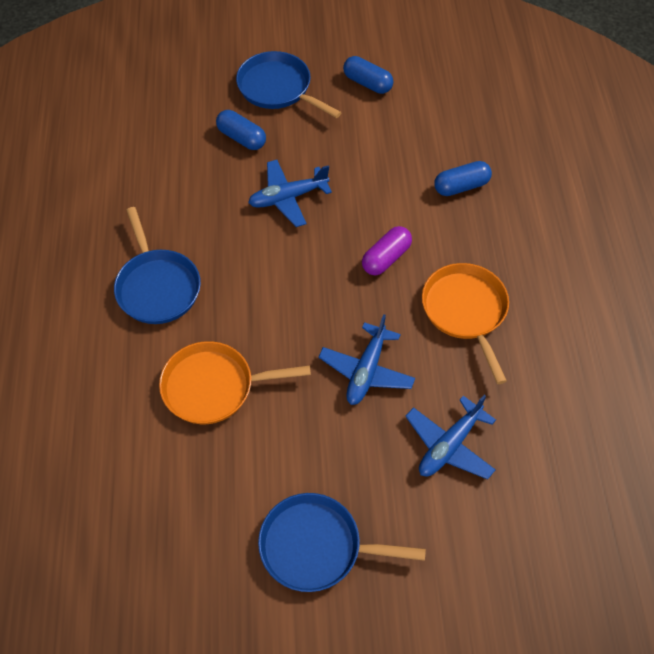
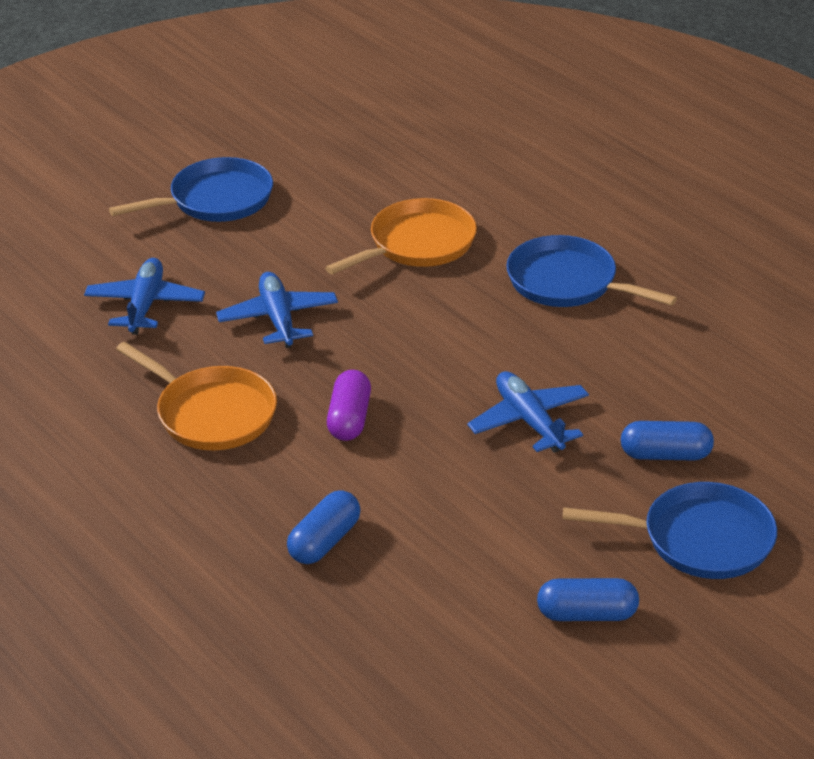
camera: 145 degrees right, 20 degrees down
blue plane [248,160,332,227] -> blue plane turned 60 degrees counterclockwise [467,371,589,453]

